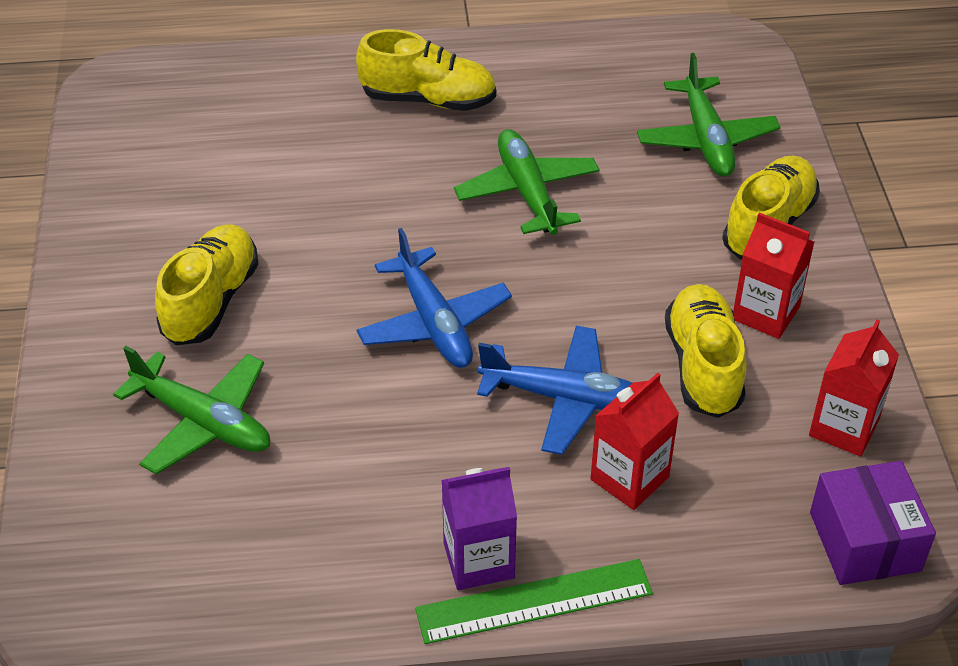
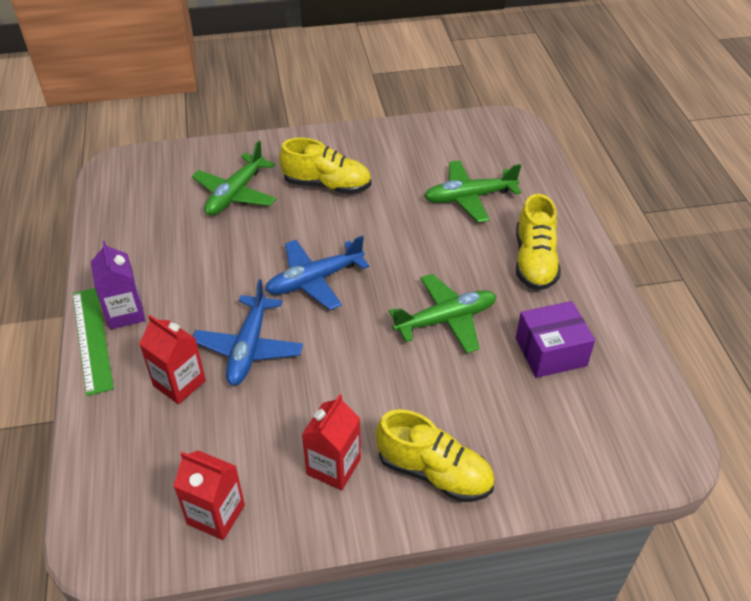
camera: 85 degrees right, 0 degrees up
green plane [637,53,780,177] -> green plane moved to [424,160,521,223]
yellow shoe [665,284,747,418] -> none
purple box [810,461,936,585] -> purple box moved to [516,301,595,378]

